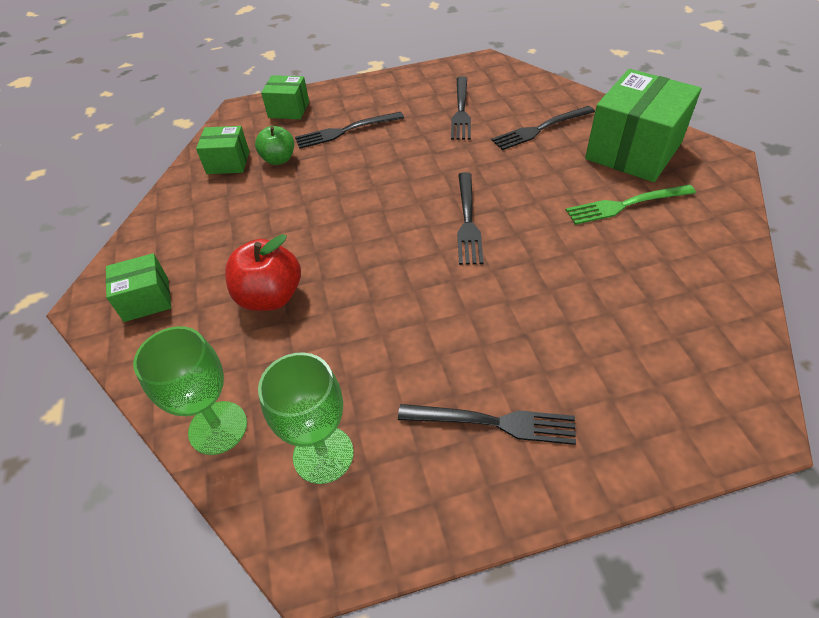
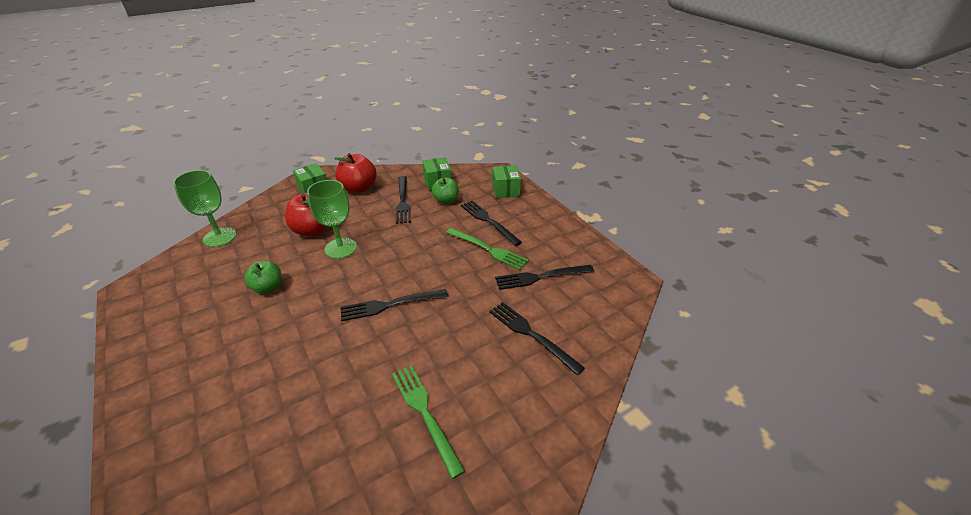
camera: 70 degrees right, 10 degrees down
green goblet [258,352,354,484] -> green goblet moved to [307,180,357,259]
black fork [398,404,576,445] -> black fork moved to [396,176,411,224]
green box [585,69,701,182] -> none
none -> green apple [244,261,282,294]
none -> red apple [334,153,377,193]
none -> green fork [446,228,529,270]

